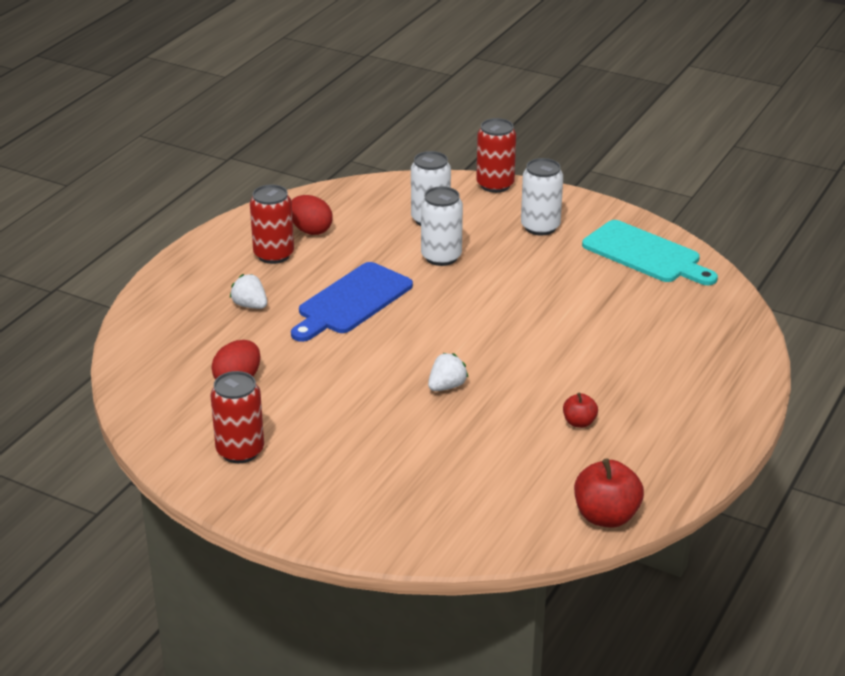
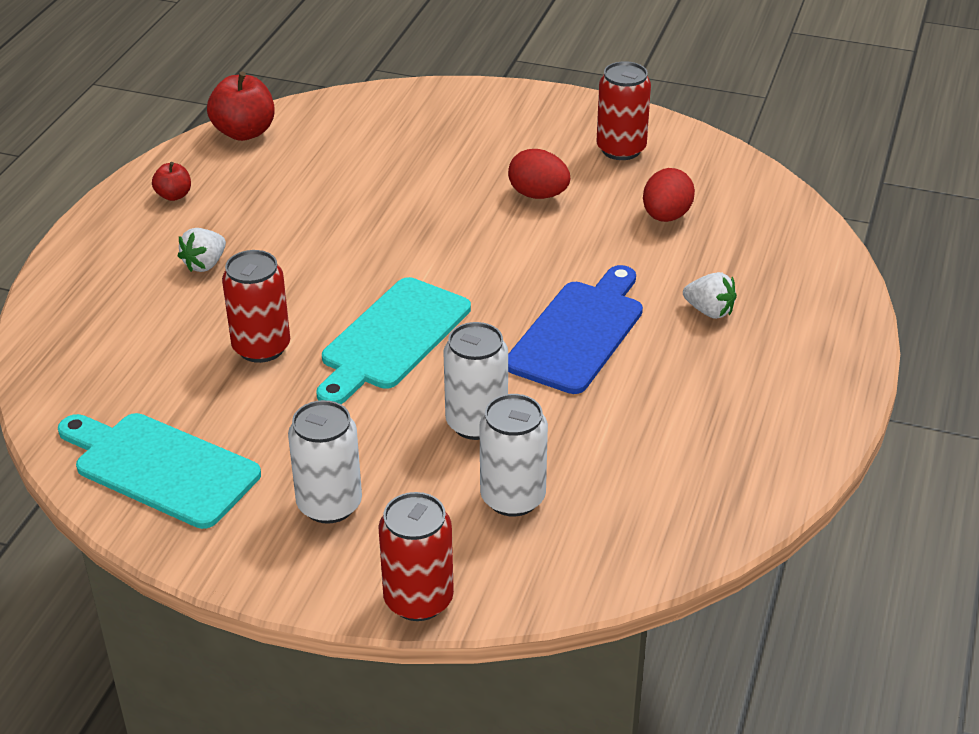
camera: 170 degrees right, 5 degrees up
red can [250,185,294,264] -> red can moved to [222,250,290,363]
red egg [291,195,332,235] -> red egg moved to [508,149,570,199]
white strawberry [428,353,469,391] -> white strawberry moved to [178,228,226,272]
red apple [563,392,598,428] -> red apple moved to [152,162,191,201]
none -> turquoise cutting board [316,277,471,404]

